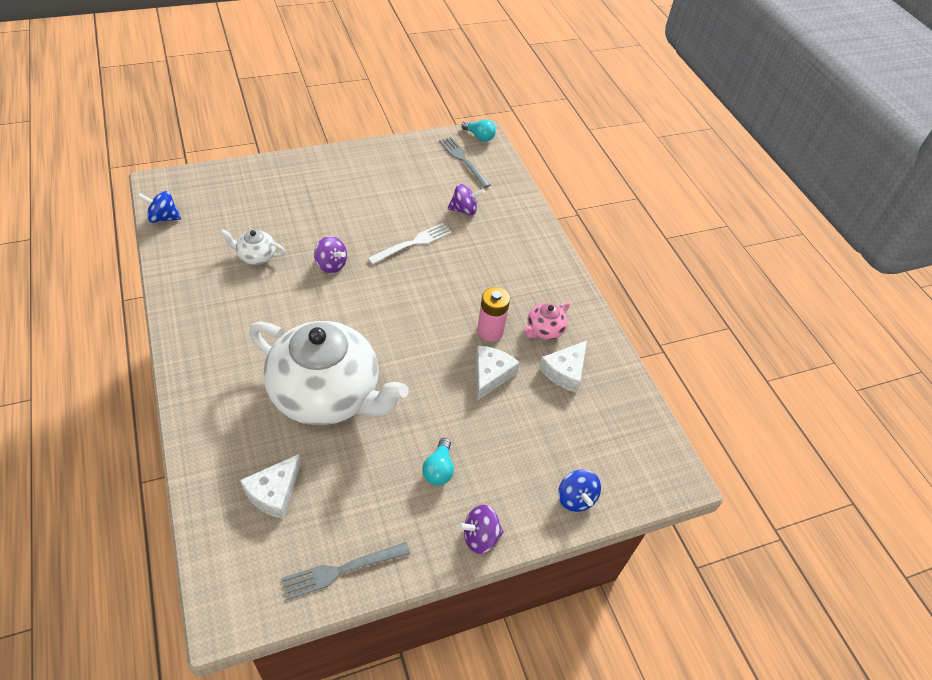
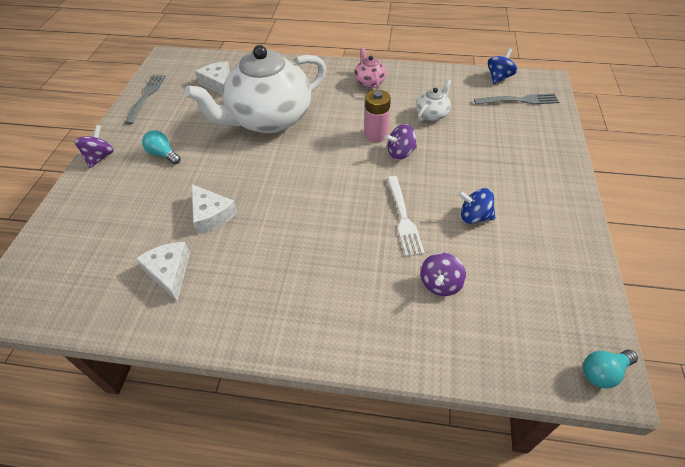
camera: 125 degrees right, 0 degrees up
grey fork [439,137,491,188] -> grey fork moved to [474,93,559,105]
pink battery [477,287,510,341] -> pink battery moved to [365,90,391,143]
pink teapot [524,302,570,340] -> pink teapot moved to [354,47,386,89]
blue spinning top [558,469,601,512] -> blue spinning top moved to [458,188,496,224]

